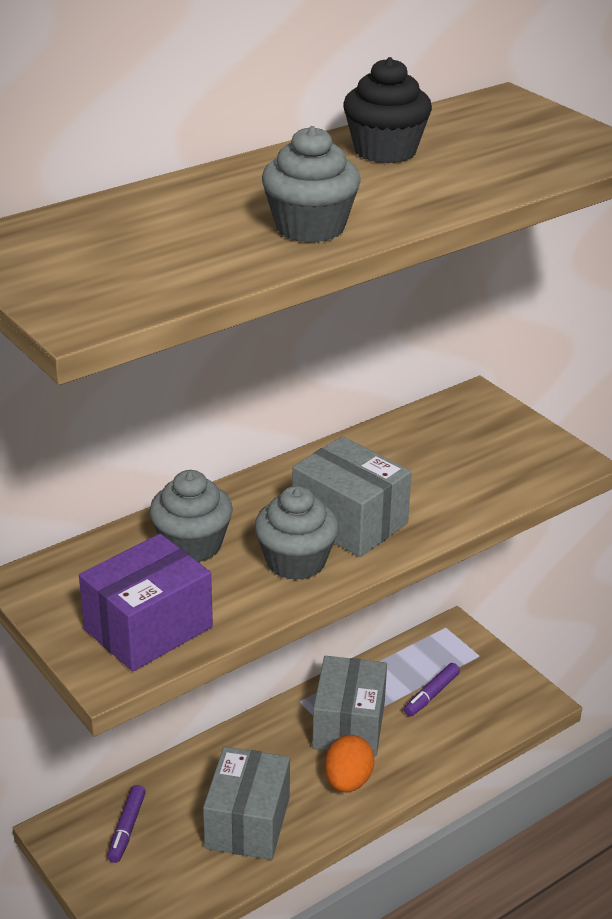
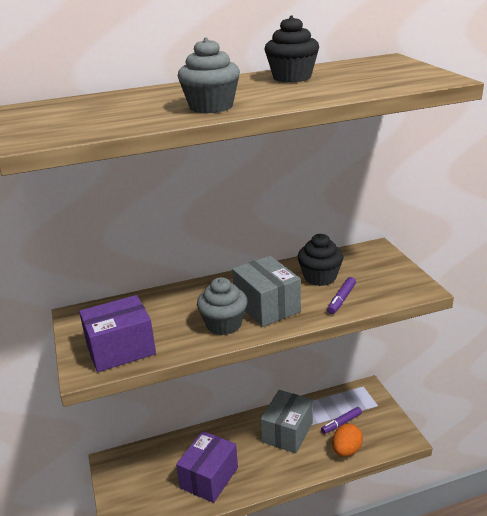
camera: 20 degrees right, 5 degrees down
purple marker [107,785,146,863] -> purple marker moved to [327,277,356,314]
grey cupcake [149,470,233,562] -> none
grey box [203,746,290,860] -> purple box [176,431,238,503]
orange egg [324,735,374,792] -> orange egg moved to [332,424,363,457]
none -> black cupcake [297,234,344,286]

